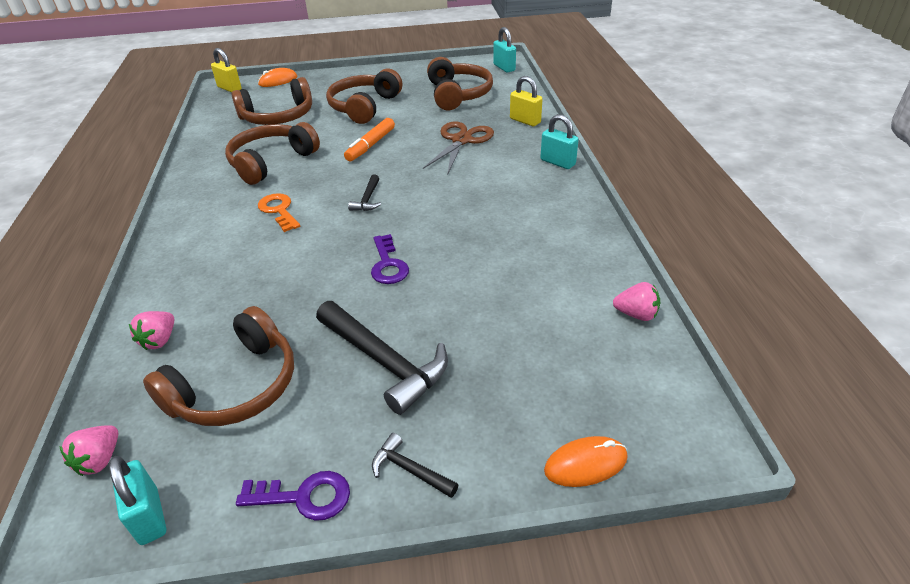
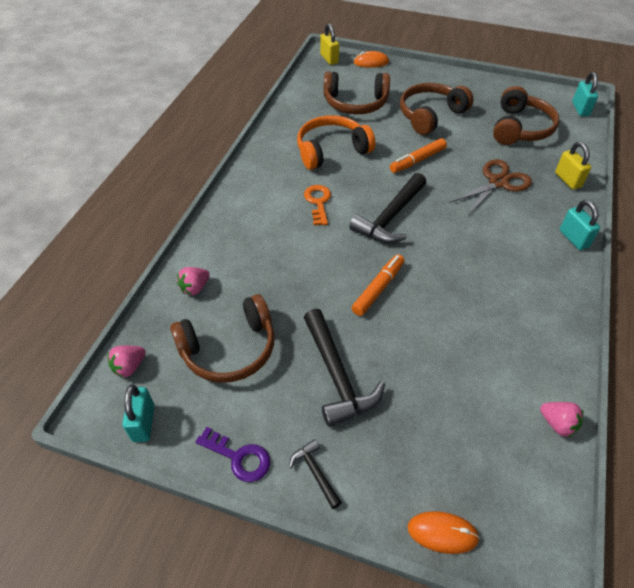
camera: 25 degrees right, 10 degrees up
brown headphones [225,122,320,185] -> orange headphones [297,115,375,170]
black hammer [348,174,381,211] -> black hammer [349,173,427,243], size x2.04
purple key [371,234,409,284] -> orange marker [352,254,404,316]

